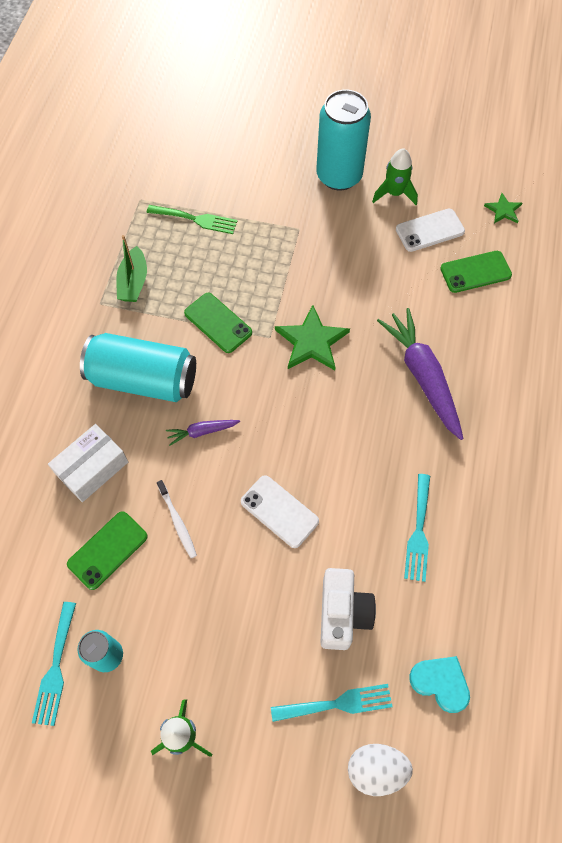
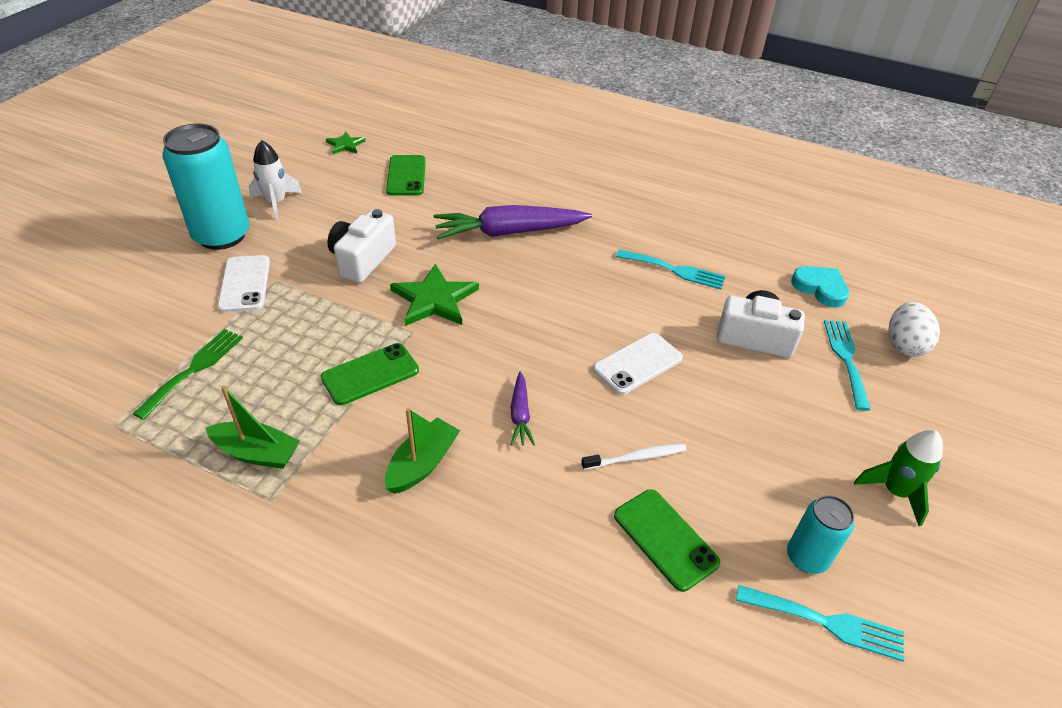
camera: 80 degrees left, 20 degrees down
white box [48,424,128,502] -> none
turquoise can [80,333,196,402] -> green boat [385,408,460,494]
green rocket [372,148,418,205] -> white rocket [249,140,302,220]
white phone [396,209,465,252] -> white phone moved to [217,255,270,312]
turquoise heart [409,656,470,713] -> turquoise heart turned 90 degrees clockwise [791,266,850,308]
none -> white camera [327,209,396,283]

